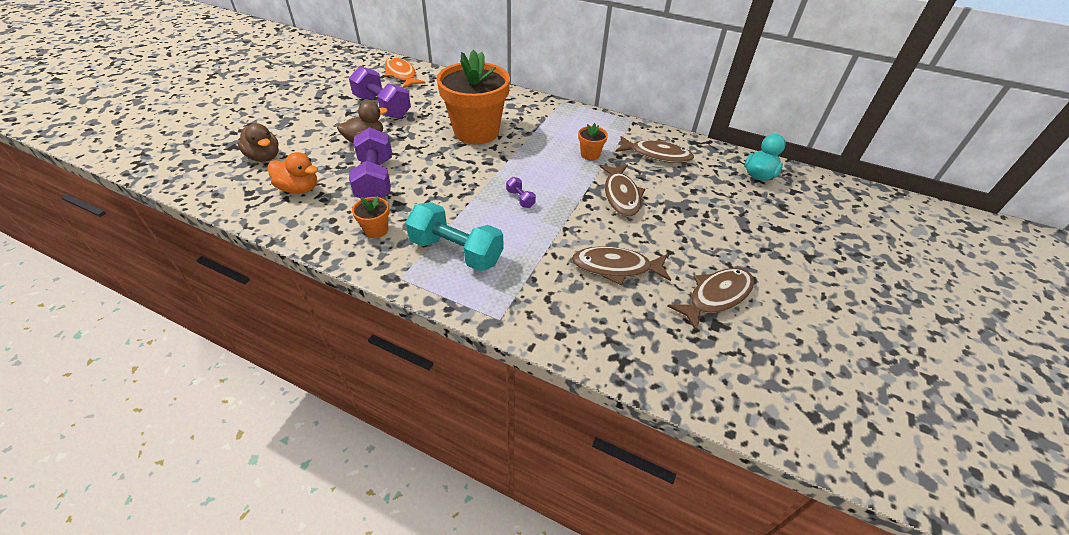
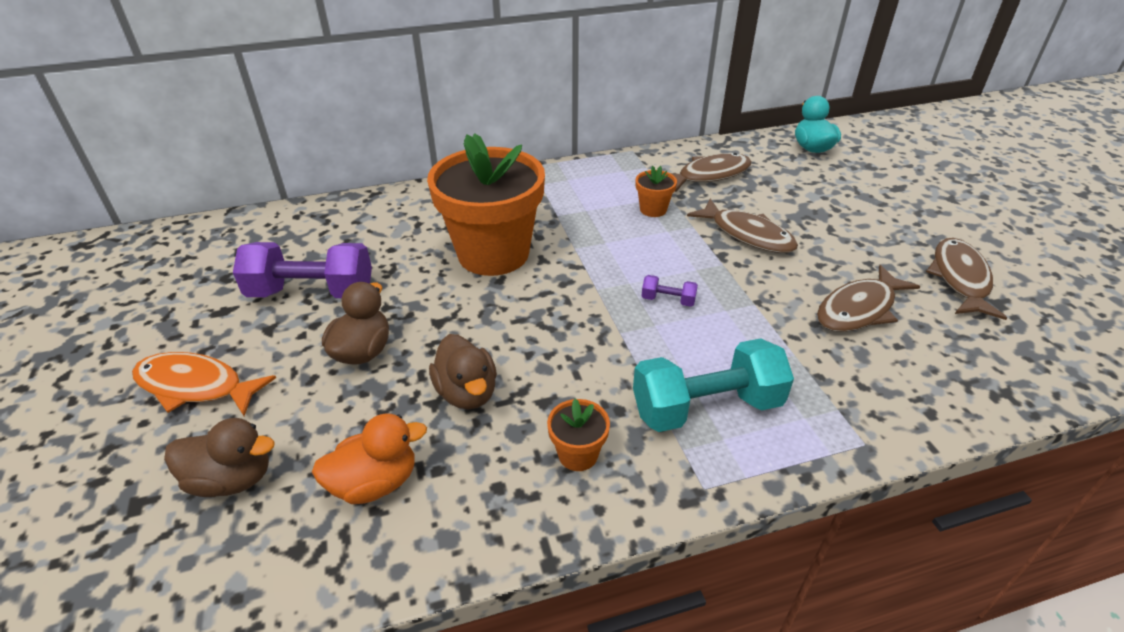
camera: 40 degrees left, 5 degrees down
purple dumbbell [349,127,392,198] -> brown duck [429,334,497,410]
orange fish [384,57,425,88] -> orange fish moved to [132,352,276,416]

